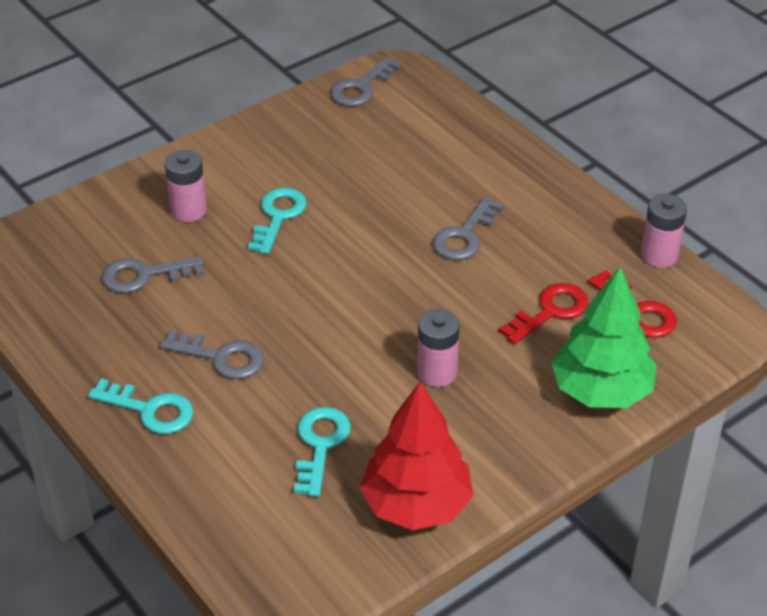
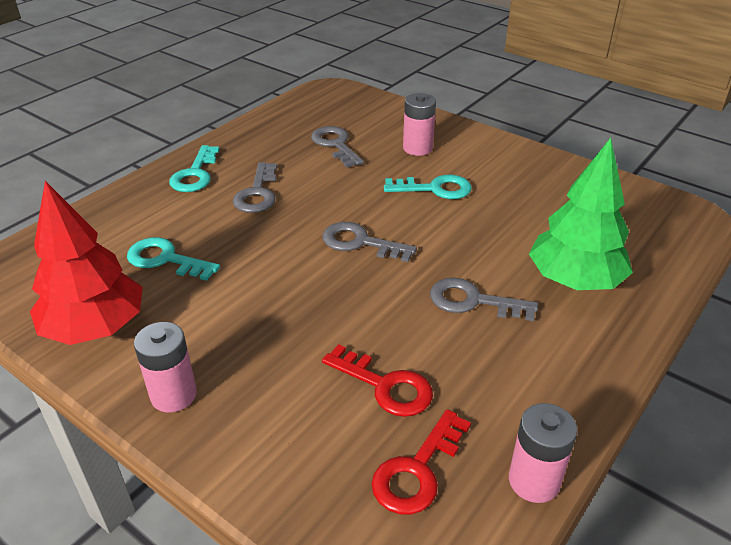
camera: 75 degrees right, 5 degrees down
turquoise key [294,407,351,497] -> turquoise key turned 150 degrees counterclockwise [127,237,220,281]
grey key [330,57,401,106] -> grey key moved to [322,222,417,262]
pink battery [417,309,460,387] -> pink battery moved to [134,322,197,413]
green tree [551,267,657,408] -> green tree moved to [529,138,633,290]

